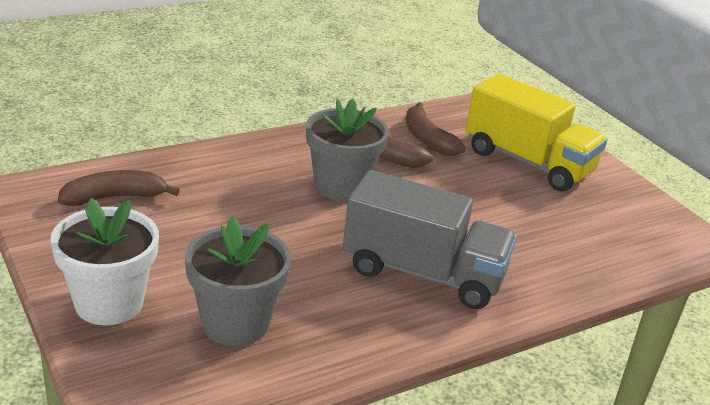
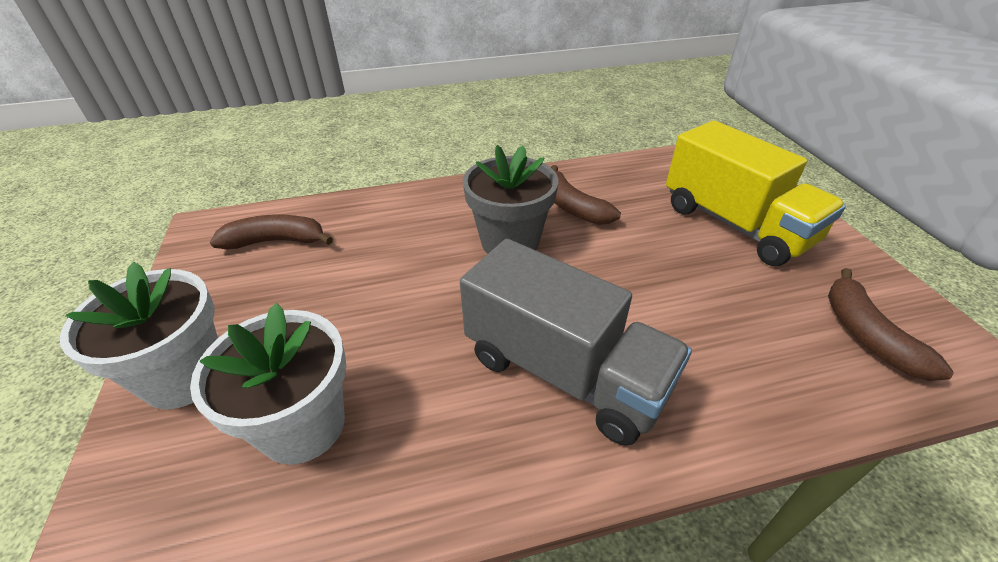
camera: 20 degrees right, 10 degrees up
grey flower pot [185,216,291,346] -> white flower pot [190,303,346,465]
brown banana [406,102,465,156] -> brown banana moved to [828,268,953,381]

